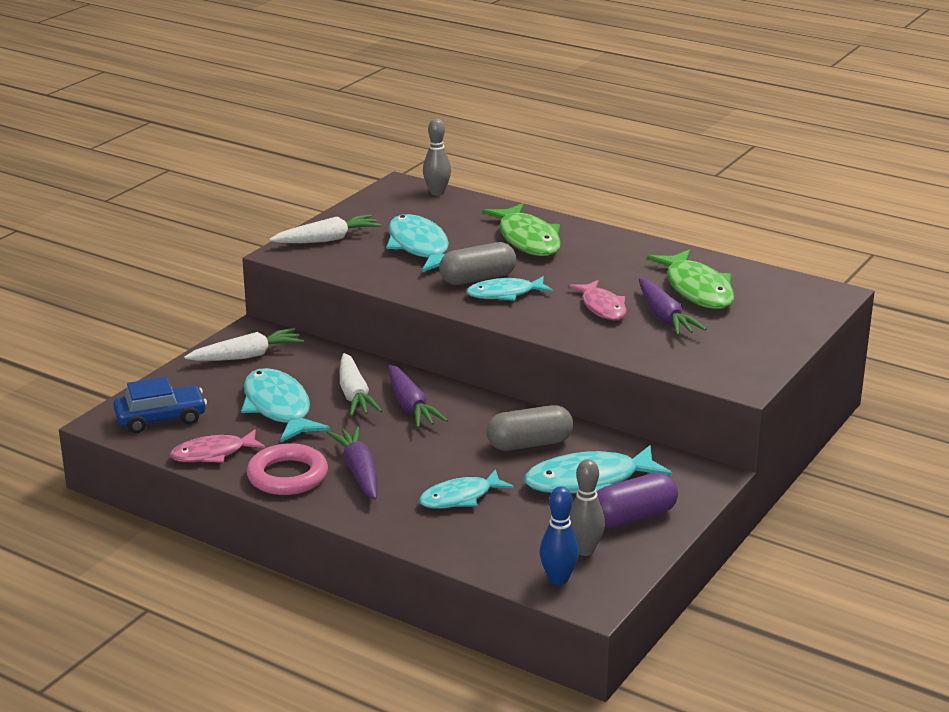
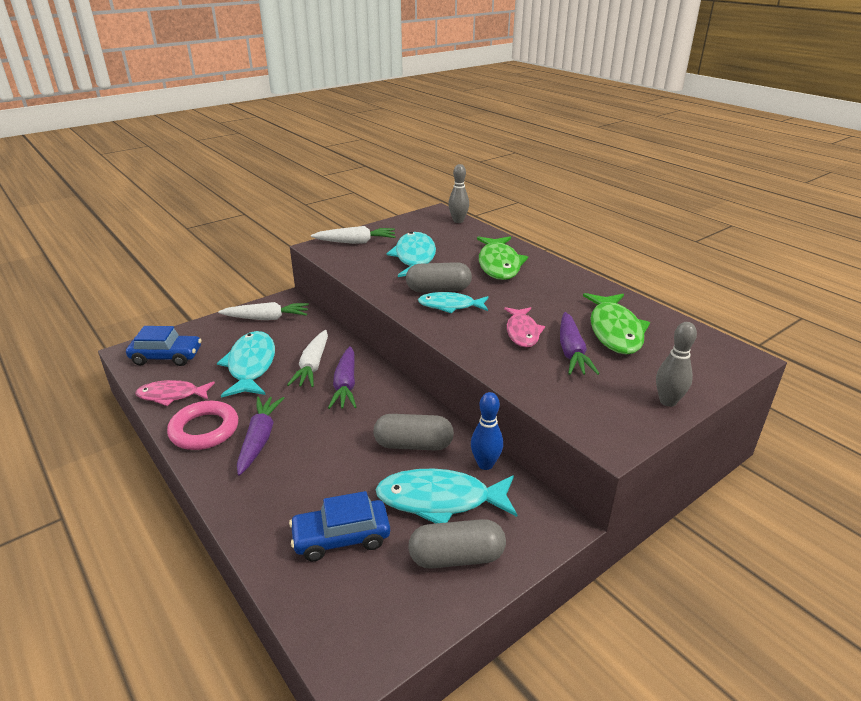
camera: 20 degrees right, 5 degrees up
turquoise fish [419,469,514,509] -> none
blue bowling pin [540,486,579,585] -> blue bowling pin moved to [471,392,503,470]
grey bowling pin [569,459,605,556] -> grey bowling pin moved to [656,322,697,407]
purple capsule [597,473,678,528] -> grey capsule [408,519,506,569]
none -> blue car [289,491,390,561]

